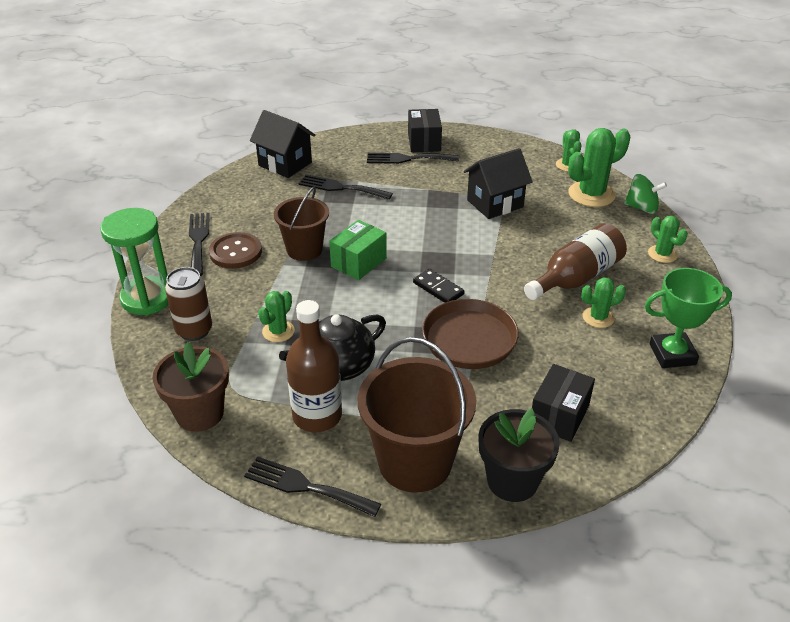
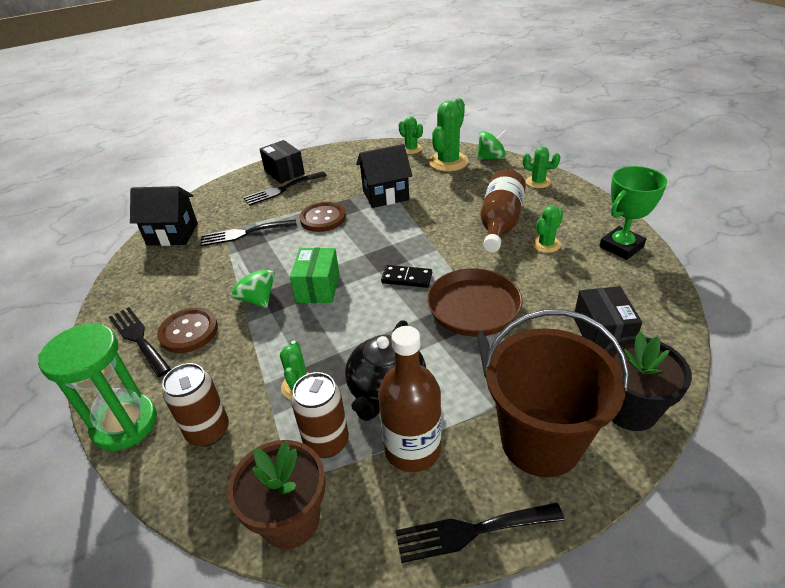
camera: 30 degrees left, 0 degrees up
brown bucket [274,186,329,261] -> green spinning top [231,262,275,308]
black house [463,148,533,219] -> black house turned 45 degrees clockwise [356,144,412,208]
none -> brown can [291,372,349,458]
none -> brown button [299,202,346,232]

